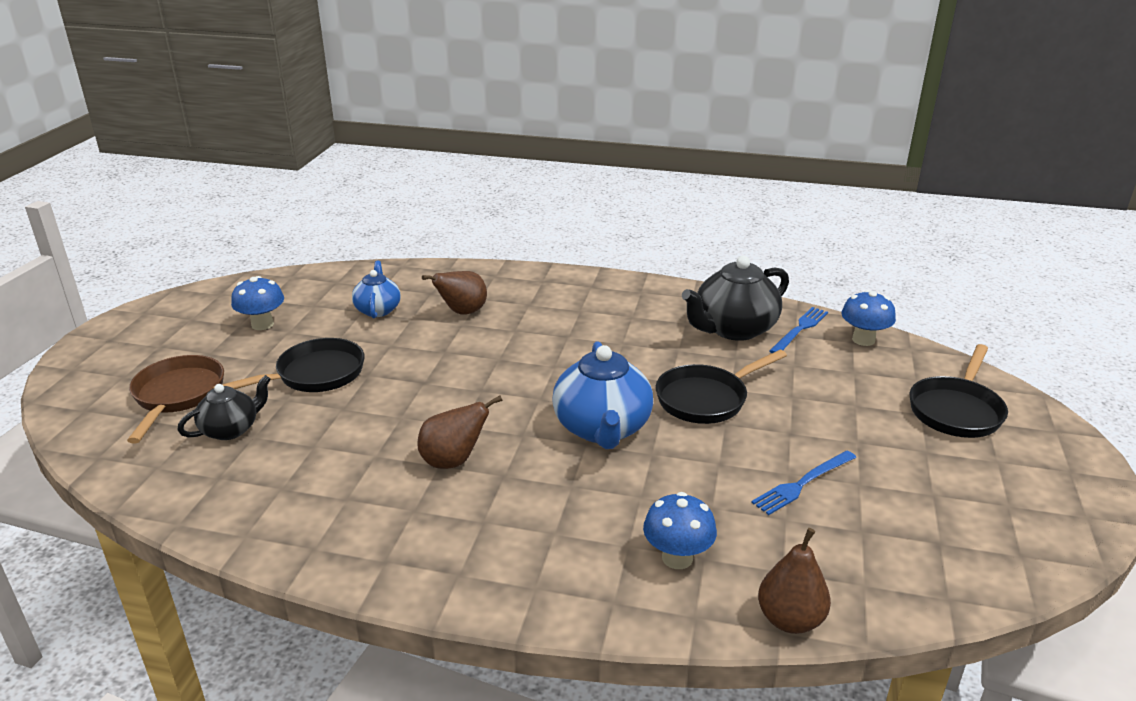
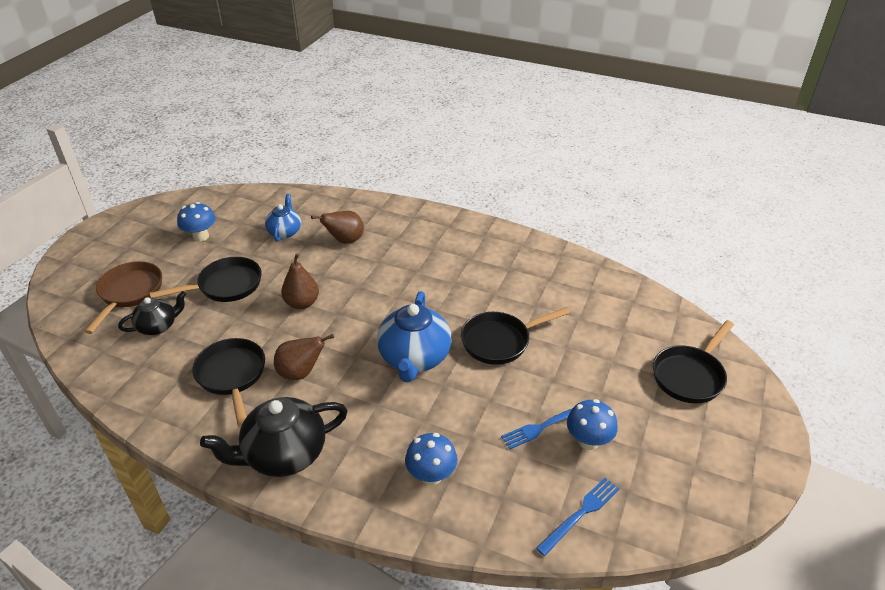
camera: 10 degrees right, 10 degrees up
black teapot [682,256,789,341] -> black teapot moved to [200,397,348,477]
brown pear [758,528,831,634] -> brown pear moved to [281,253,319,309]
blue fork [770,307,828,353] -> blue fork moved to [536,478,619,556]
blue mushroom [841,290,896,346] -> blue mushroom moved to [567,399,618,450]
none -> black pan [192,338,265,428]

